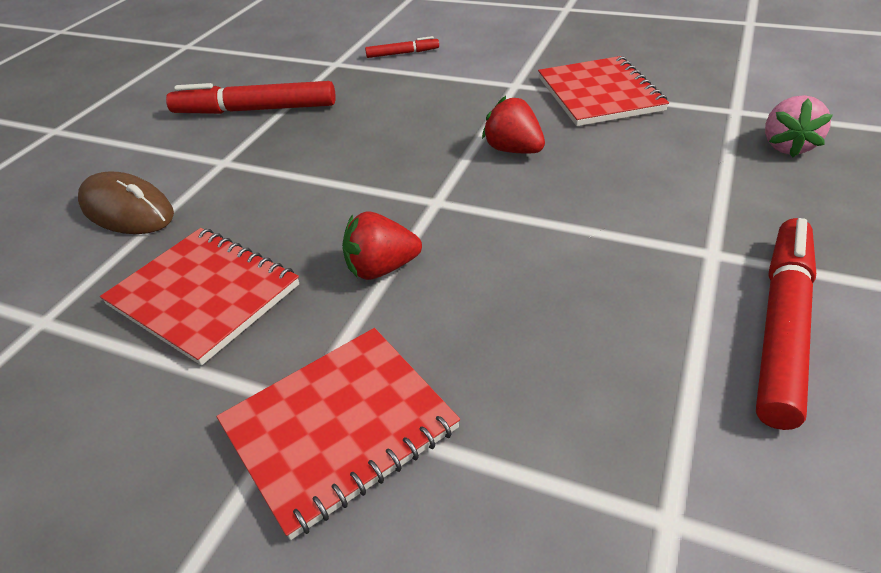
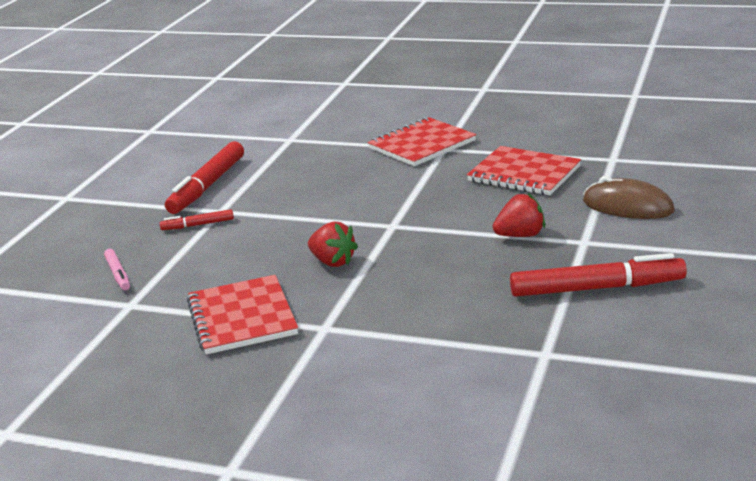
camera: 175 degrees right, 15 degrees down
red strawberry [342,212,422,280] -> red strawberry moved to [493,193,545,237]
red marker [365,36,439,58] -> red marker moved to [160,209,234,230]
pink strawberry [765,95,833,158] -> pink marker [104,249,130,290]

